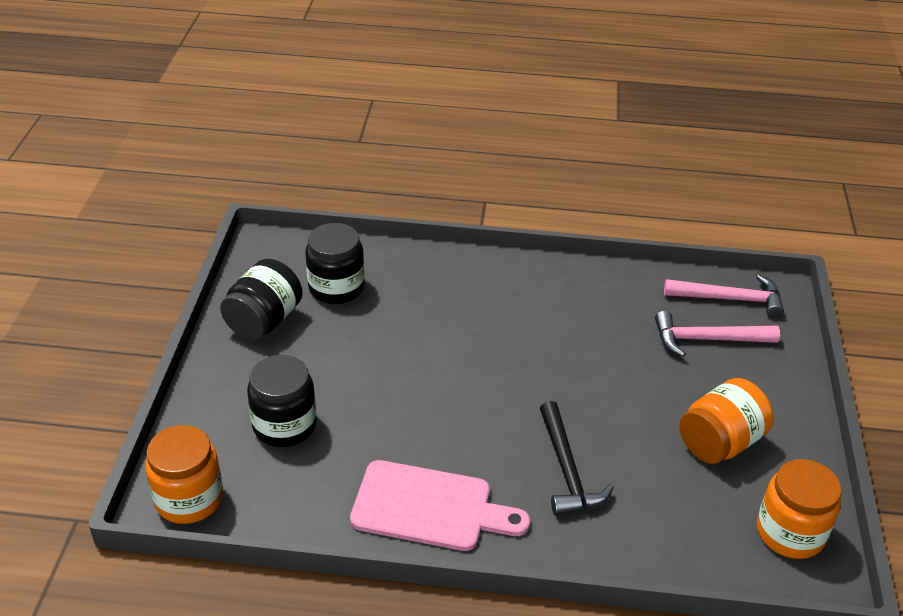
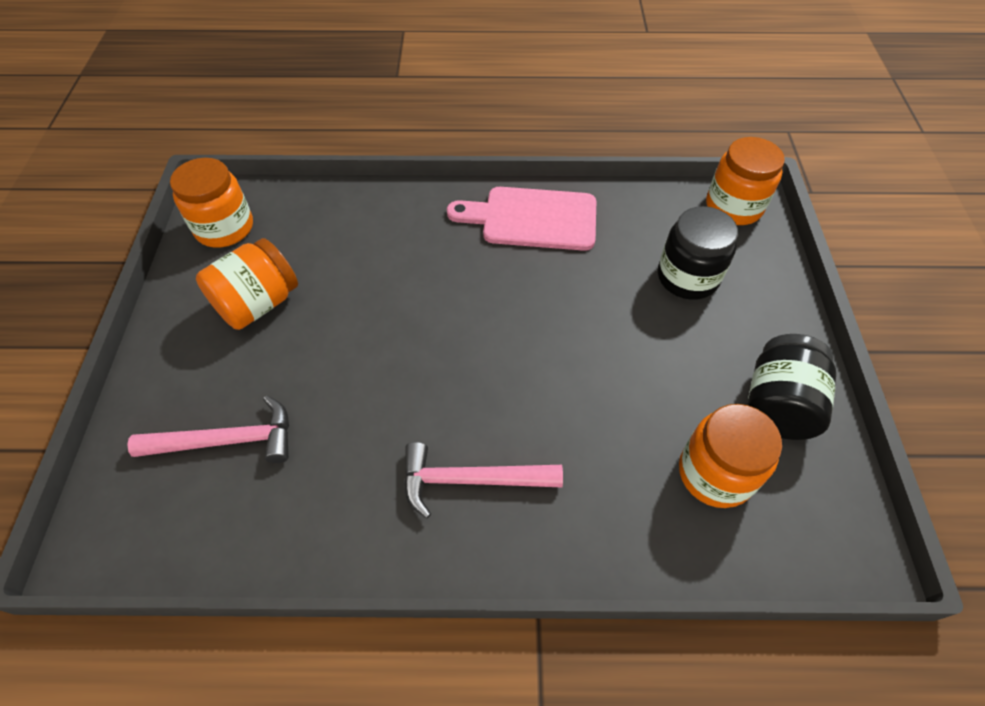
camera: 175 degrees right, 15 degrees up
black jar [305,223,365,304] -> orange jar [679,404,782,508]
black hammer [540,401,614,516] -> none
pink hammer [664,275,784,318] -> pink hammer moved to [404,442,563,518]

